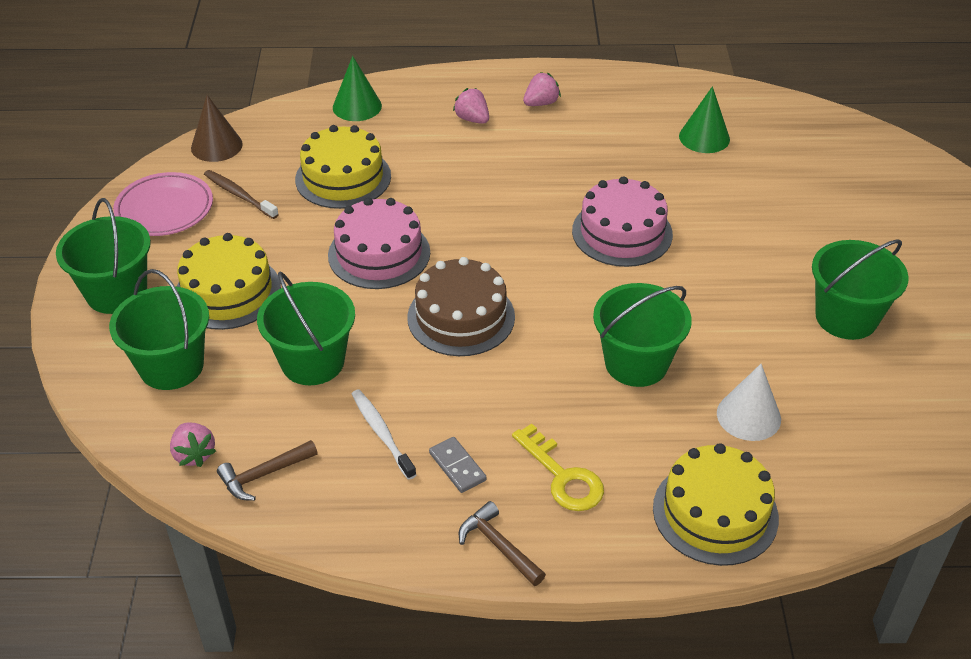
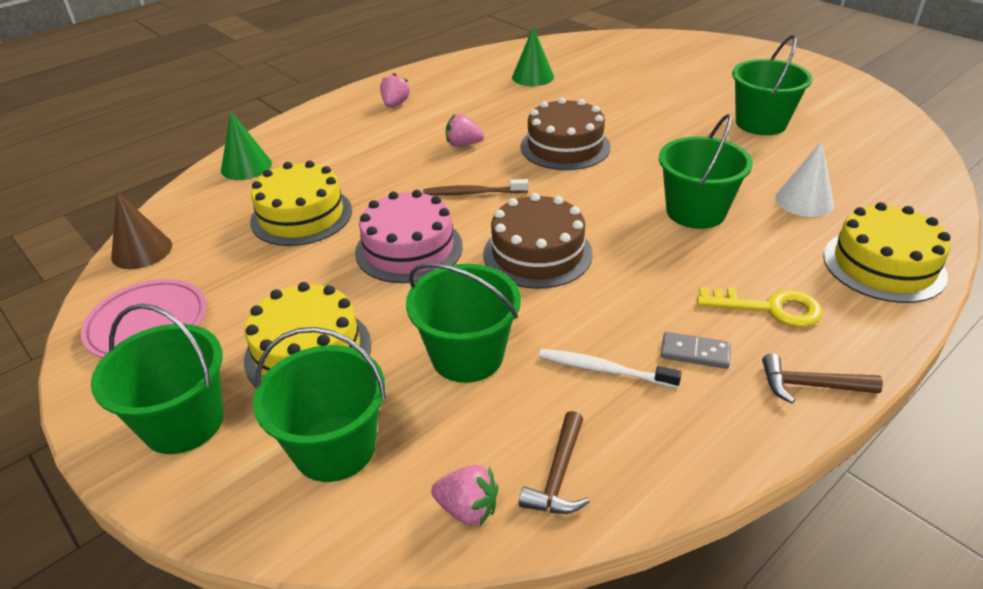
camera: 40 degrees left, 5 degrees down
brown toothbrush [204,170,279,219] -> brown toothbrush moved to [423,179,528,195]
pink strawberry [453,88,489,124] -> pink strawberry moved to [446,114,484,147]
pink cake [572,176,673,267] -> brown cake [520,97,611,170]

